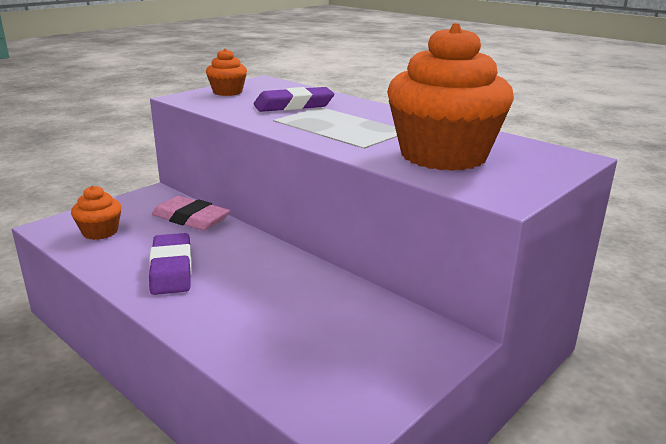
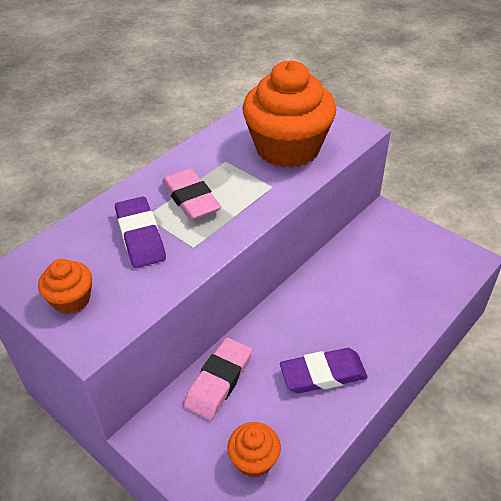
camera: 90 degrees left, 20 degrees up
none -> pink eraser [162,168,221,221]

